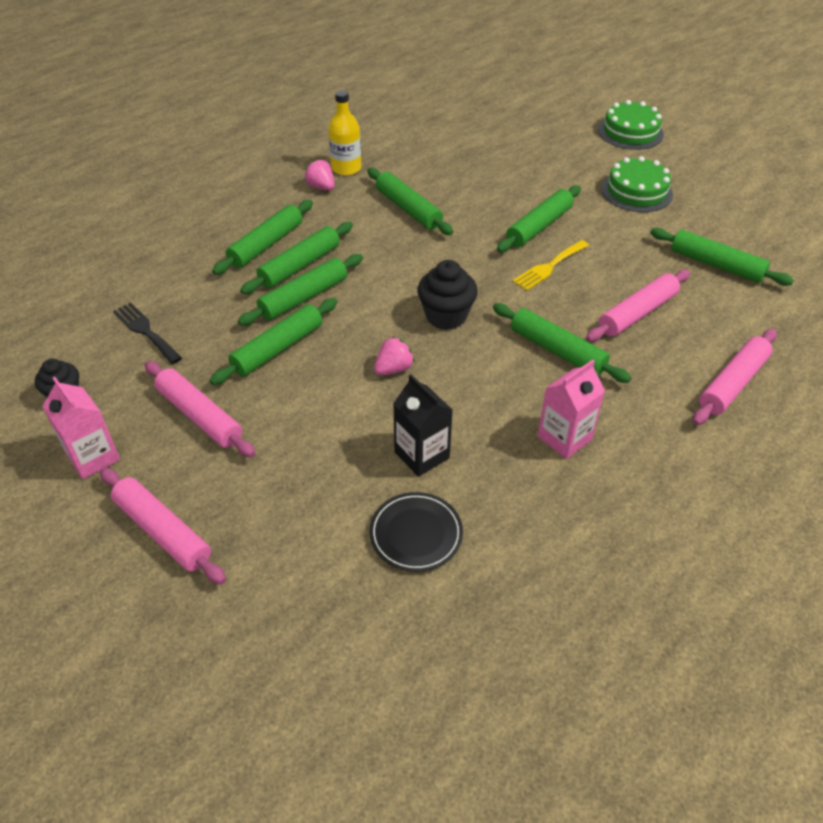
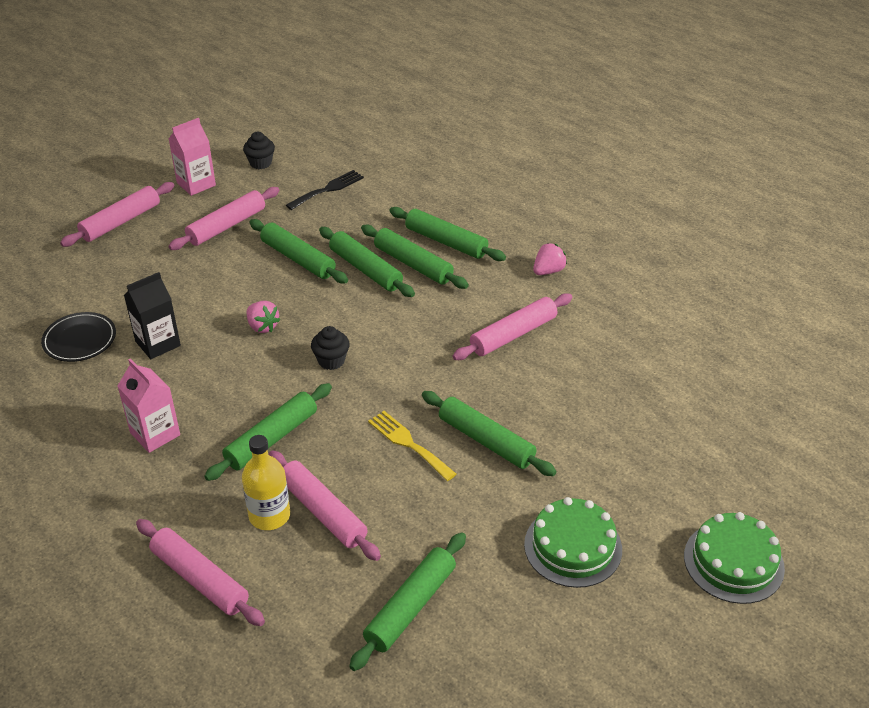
camera: 90 degrees right, 5 degrees down
yellow bottle [328,90,361,176] -> yellow bottle moved to [242,435,290,530]
green rolling pin [367,168,453,235] -> pink rolling pin [452,293,572,360]
black cupcake [417,260,478,330] -> black cupcake [311,326,350,370], size x0.65

